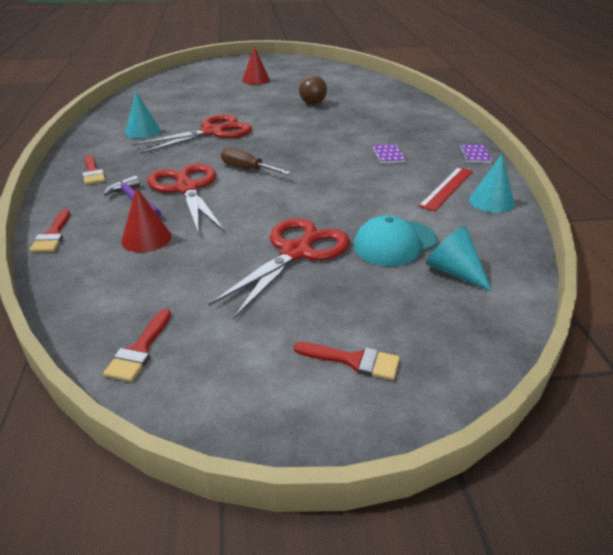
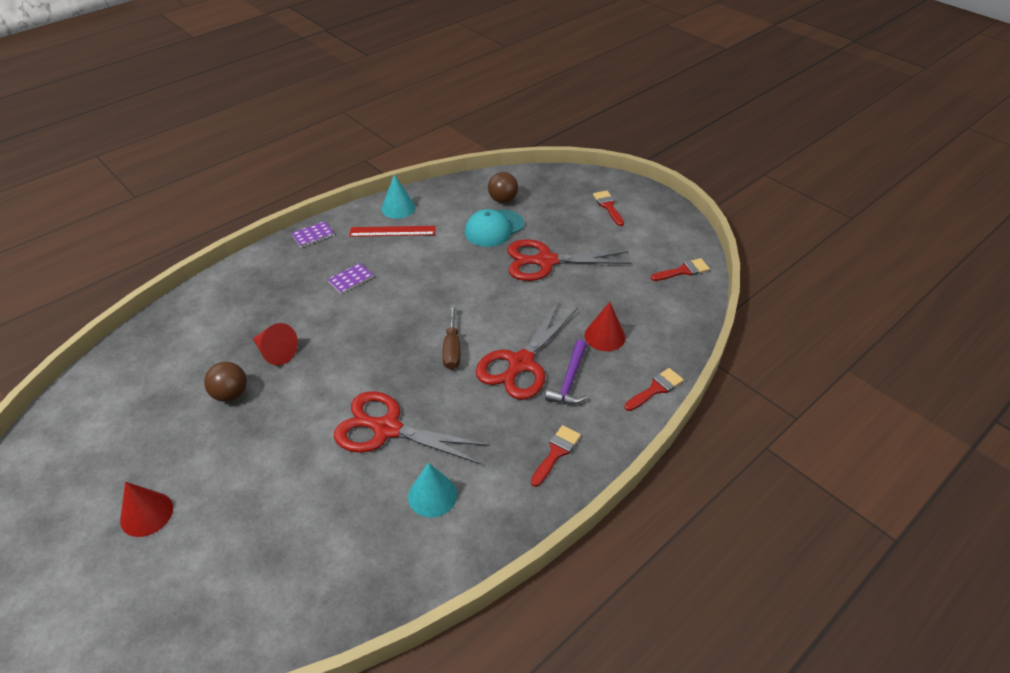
camera: 125 degrees left, 10 degrees up
turquoise cap [354,215,438,266] -> turquoise cap turned 120 degrees clockwise [465,209,524,247]
turquoise cone [426,226,492,291] -> brown ball [488,172,518,203]
none -> red cone [253,323,298,365]

